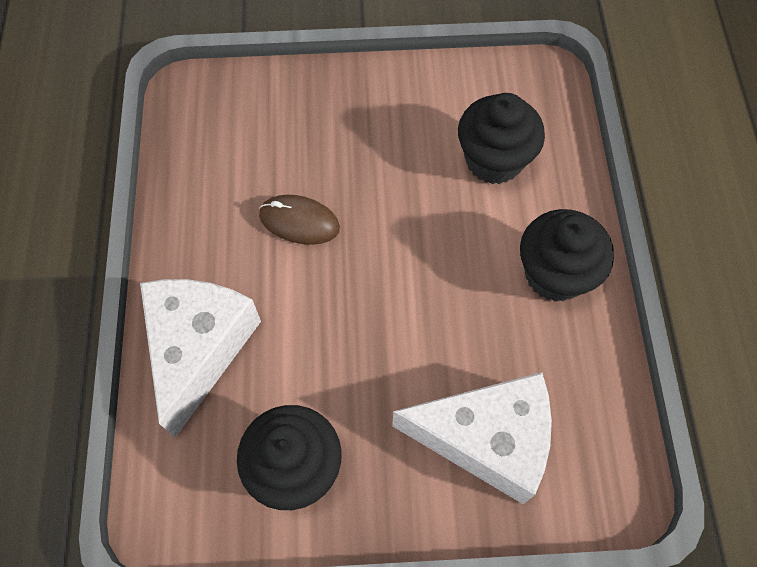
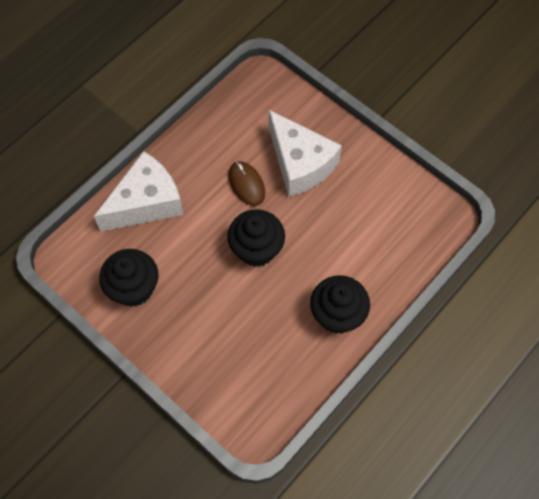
camera: 45 degrees right, 0 degrees up
white cheese [392,372,552,504] -> white cheese moved to [269,110,342,197]
black cupcake [458,93,545,184] -> black cupcake moved to [227,209,285,267]

